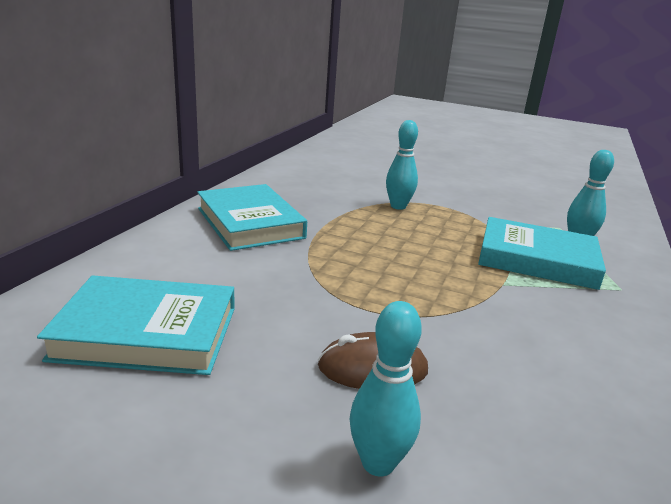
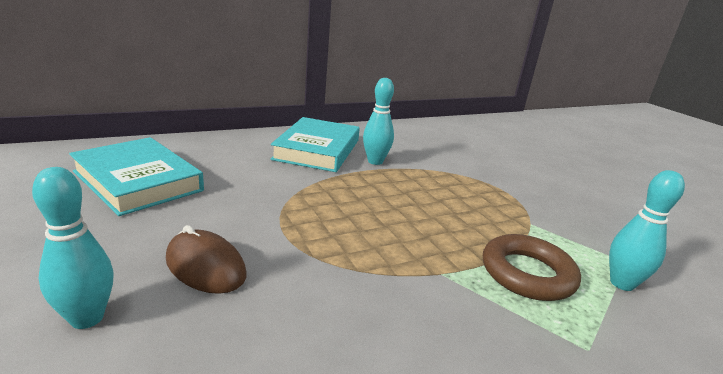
camera: 40 degrees right, 0 degrees up
turquoise bowling pin [386,120,418,210] -> turquoise bowling pin moved to [363,78,394,165]
turquoise book [478,217,606,290] -> brown ring [483,234,581,301]

